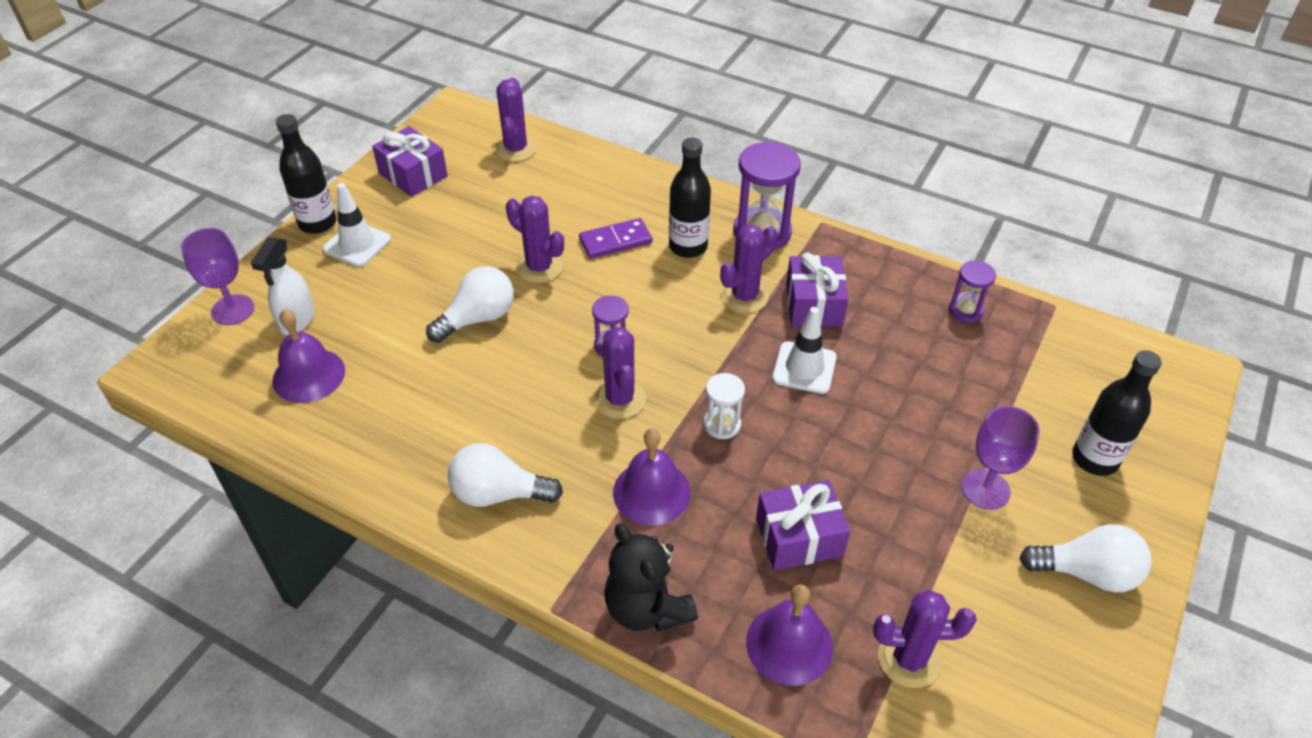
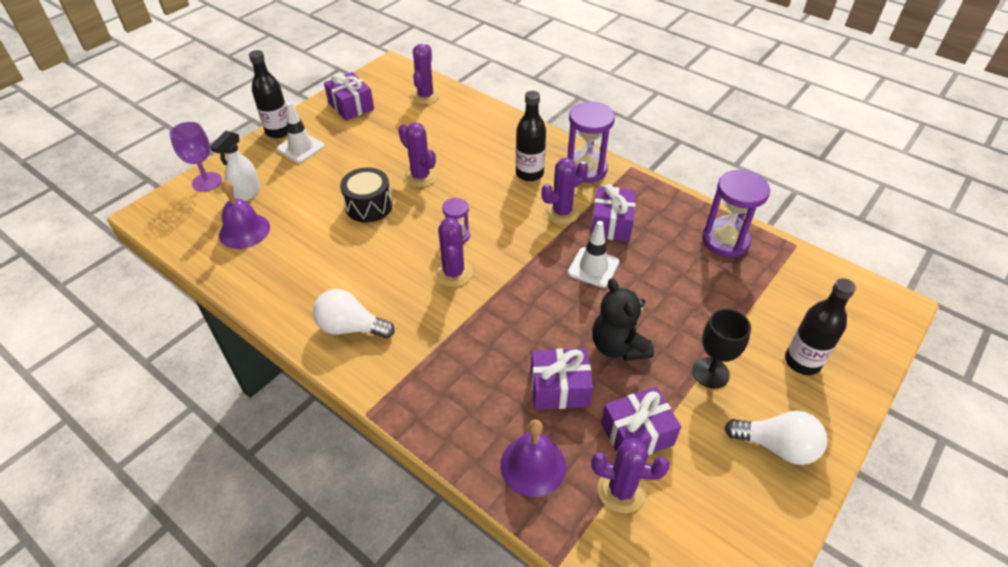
camera: 10 degrees right, 0 degrees up
white light bulb [426,266,514,343] -> black drum [340,168,392,223]
purple domino [579,218,652,259] -> none
black teddy bear [604,523,698,631] -> black teddy bear moved to [592,278,654,361]
purple bell [613,428,691,526] -> none
white hourglass [704,373,745,439] -> none
purple hourglass [949,260,996,322] -> purple hourglass [702,170,770,257], size x1.82
purple goblet [962,406,1040,510] -> black goblet [692,309,751,389]
none -> purple gift [601,387,681,456]

